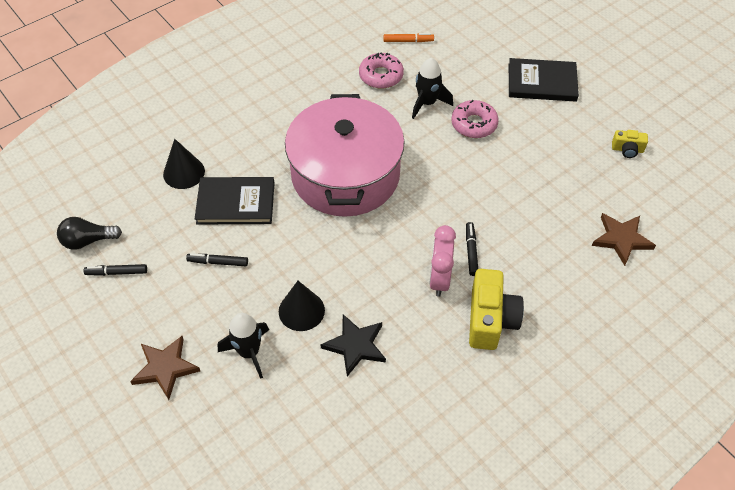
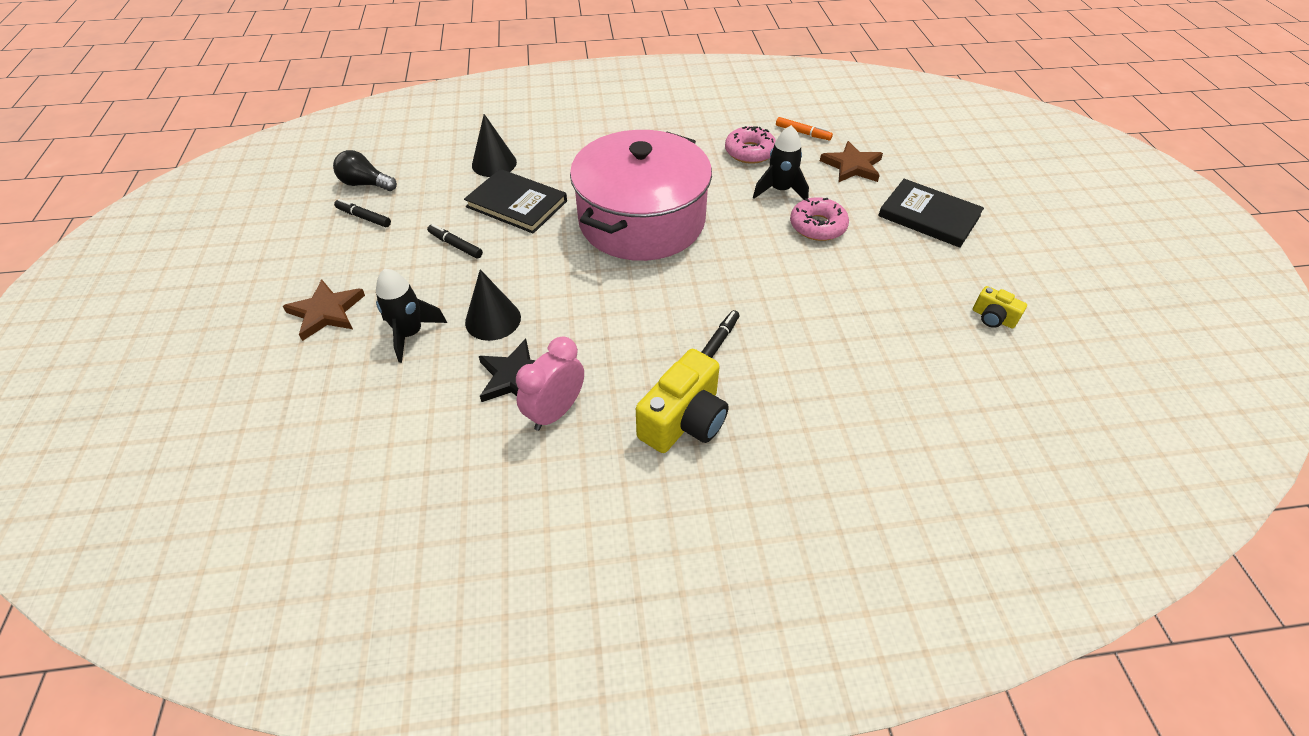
camera: 30 degrees right, 5 degrees down
pink clock [429,225,456,297] -> pink clock moved to [516,336,584,431]
brown star [592,213,656,266] -> brown star moved to [820,141,883,183]

